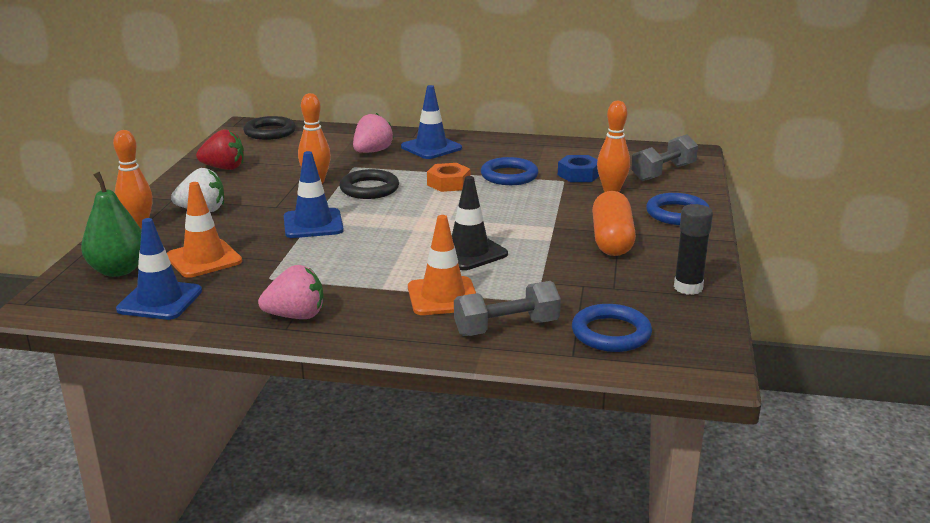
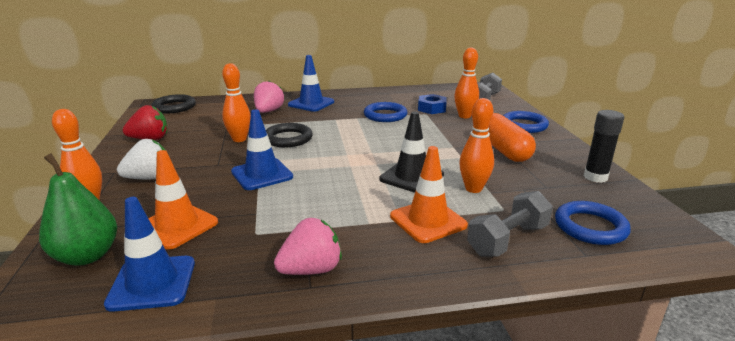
camera: 20 degrees left, 0 degrees up
orange nut [427,163,471,192] -> none
none -> orange bowling pin [459,98,494,193]

